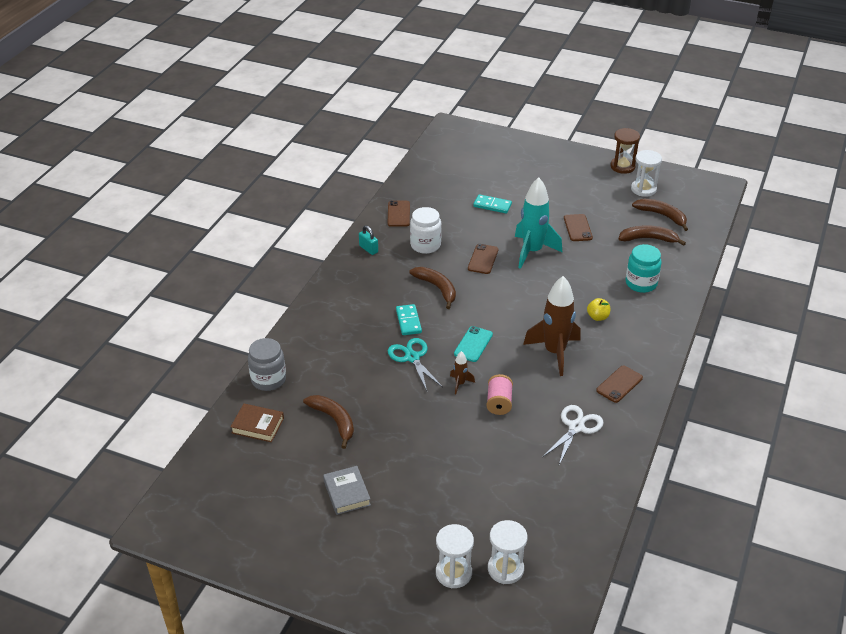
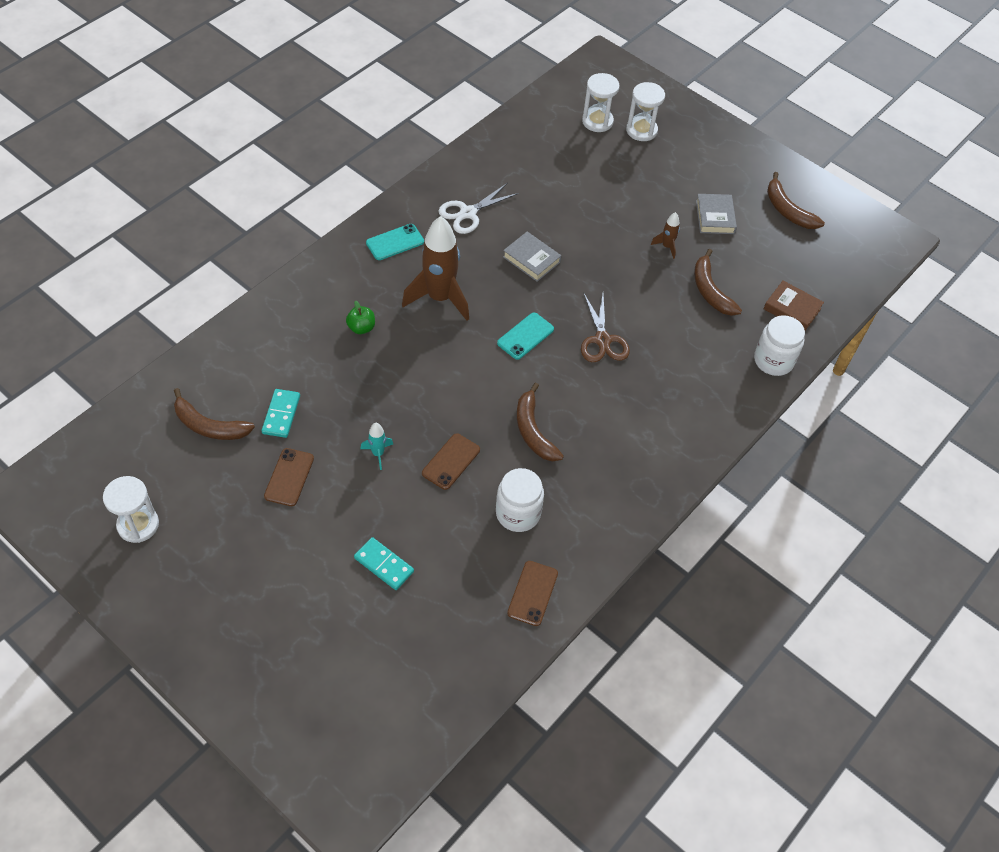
camera: 165 degrees left, 15 degrees up
grey jar [248,338,286,391] -> white jar [754,315,805,376]
turquoise padlock [359,225,378,255] -> none
turquoise scissors [388,338,442,391] -> brown scissors [581,294,630,362]
turquoise domino [396,304,422,335] -> turquoise domino moved to [261,389,300,438]
brown rocket [450,351,475,394] -> brown rocket moved to [651,212,680,259]
pink spool [487,374,513,415] -> grey book [503,232,561,282]
turquoise rocket [515,177,562,269] -> turquoise rocket [360,423,393,470], size x0.44
yellow apple [587,298,610,321] -> green apple [346,301,375,334]
brown phone [596,365,643,403] -> turquoise phone [366,224,424,260]
brown hourglass [610,128,640,174] -> none
turquoise jar [626,244,662,293] -> none
brown banana [632,199,688,231] -> brown banana moved to [767,172,825,229]

